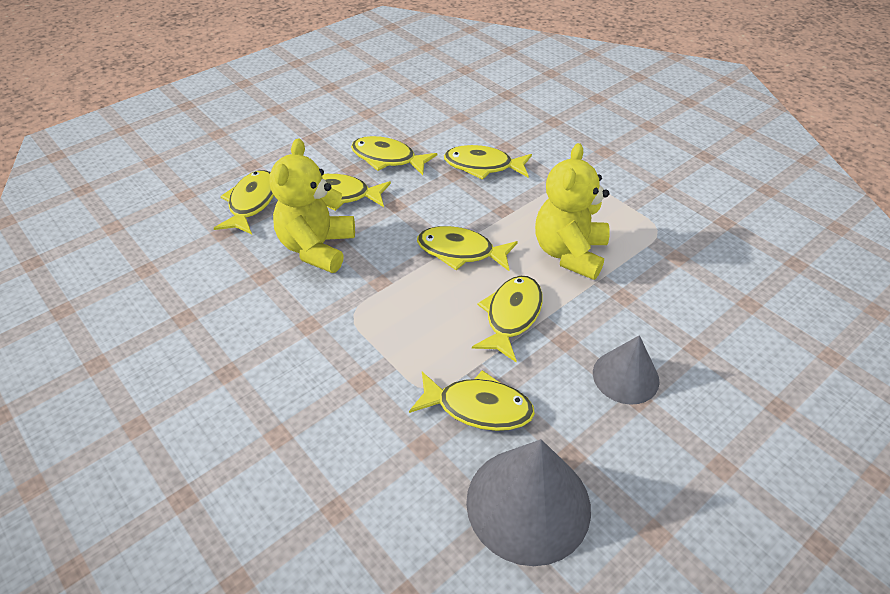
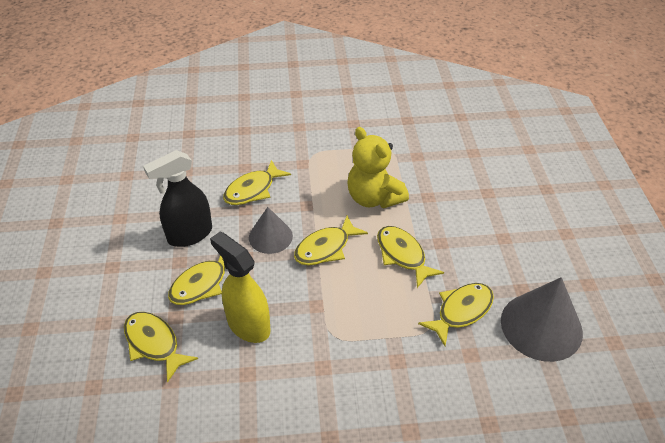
camera: 55 degrees left, 0 degrees up
yellow teddy bear [269,139,355,273] -> yellow spray bottle [210,232,271,343]
yellow fish [351,136,437,175] -> black spray bottle [143,150,212,247]
grey cone [593,335,659,405] -> grey cone moved to [249,207,293,254]

